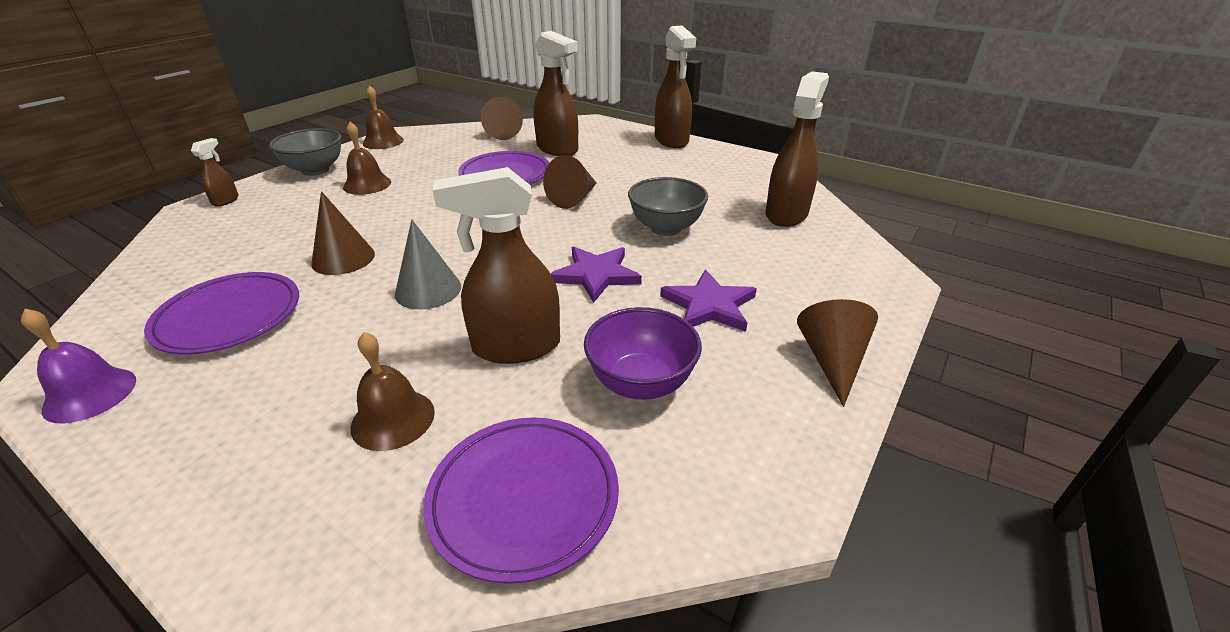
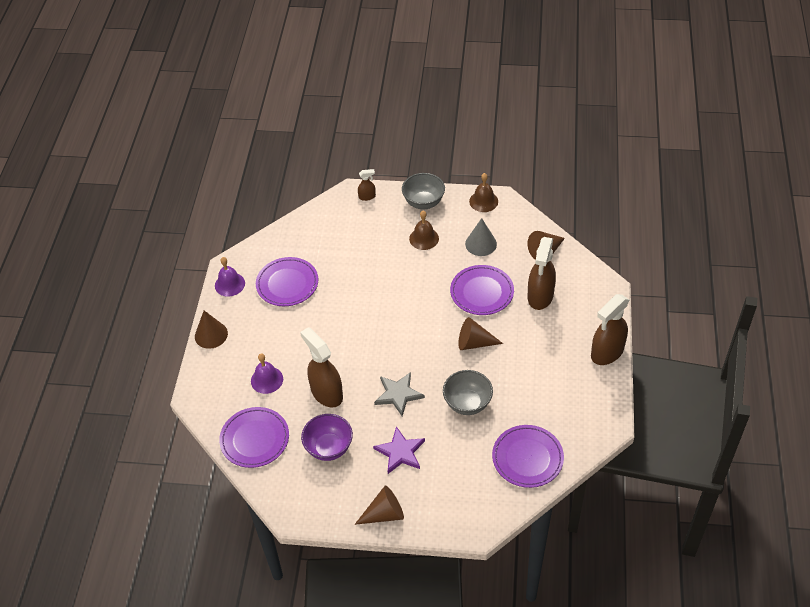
camera: 65 degrees right, 15 degrees up
brown cone [311,191,375,275] -> brown cone moved to [195,311,228,349]
brown bell [351,332,435,451] -> purple bell [251,353,283,394]
grey cone [395,219,461,309] -> grey cone moved to [465,218,497,256]
purple star [550,247,642,303] -> grey star [374,372,425,416]
brown spray bottle [765,71,829,227] -> purple plate [492,425,564,488]

